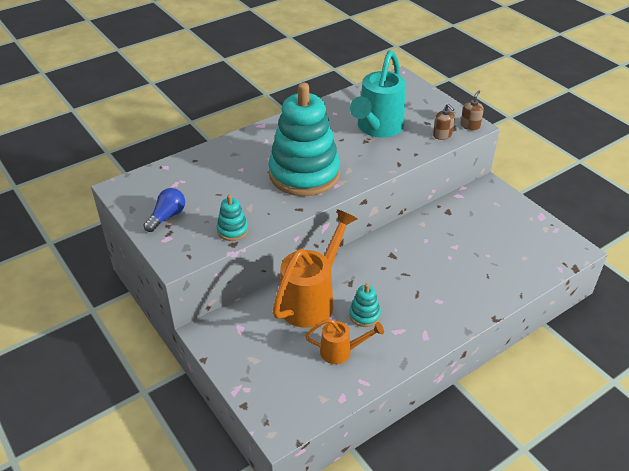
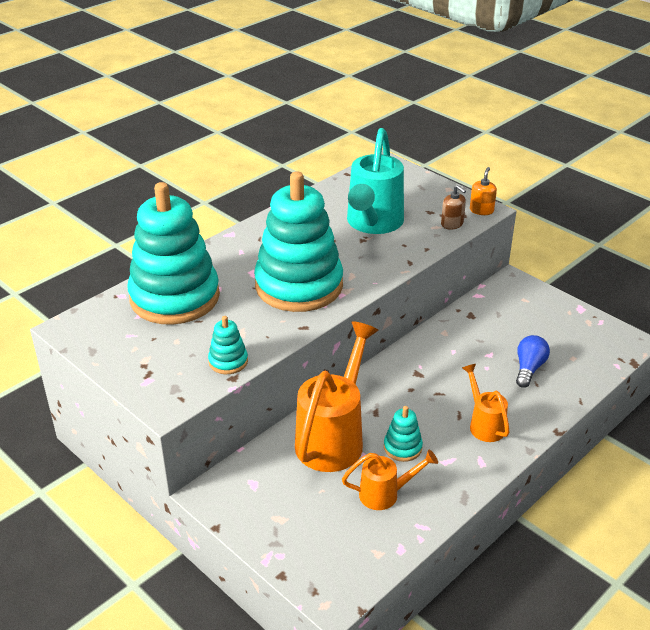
camera: 10 degrees left, 5 degrees down
blue light bulb [144,188,185,232] -> blue light bulb moved to [516,335,550,388]
brown soap dispenser [461,90,484,130] -> orange soap dispenser [470,167,497,215]
none -> turquoise stacking toy [127,182,220,325]
none -> orange watering can [462,364,510,442]

